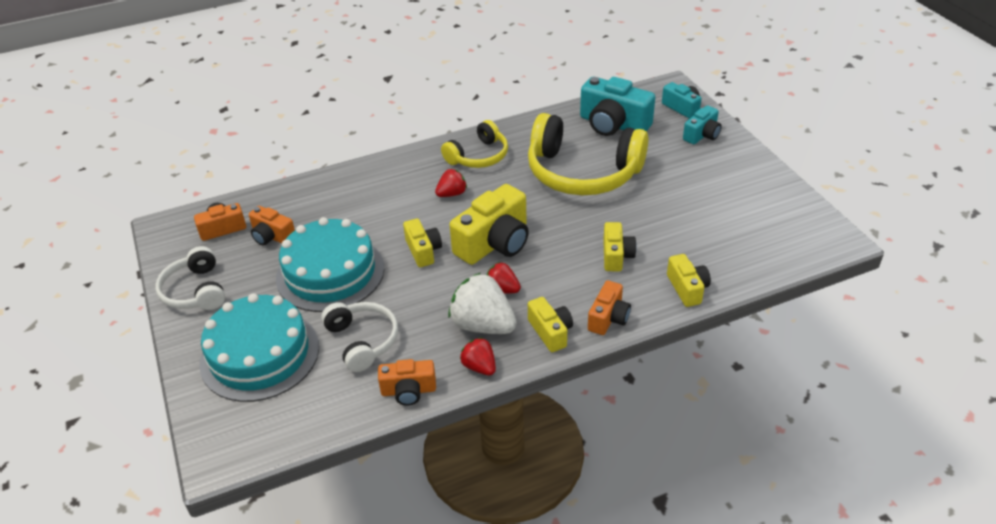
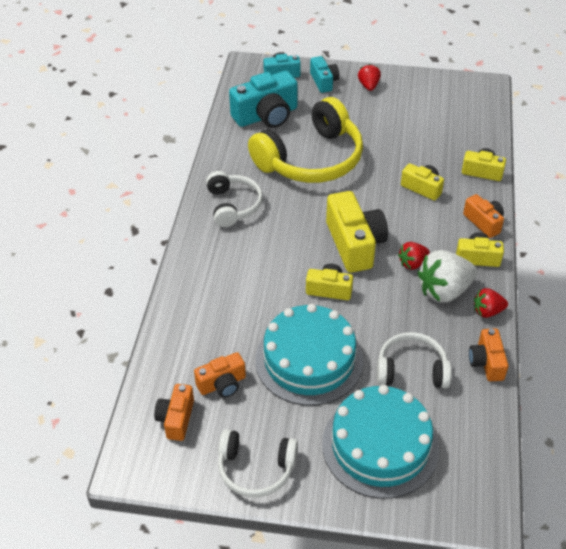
camera: 60 degrees left, 5 degrees up
orange camera [378,359,436,406] -> orange camera turned 150 degrees clockwise [469,328,508,381]
red strawberry [435,169,467,197] -> red strawberry moved to [358,64,381,91]
yellow headphones [441,120,508,168] -> white headphones [206,171,263,227]

